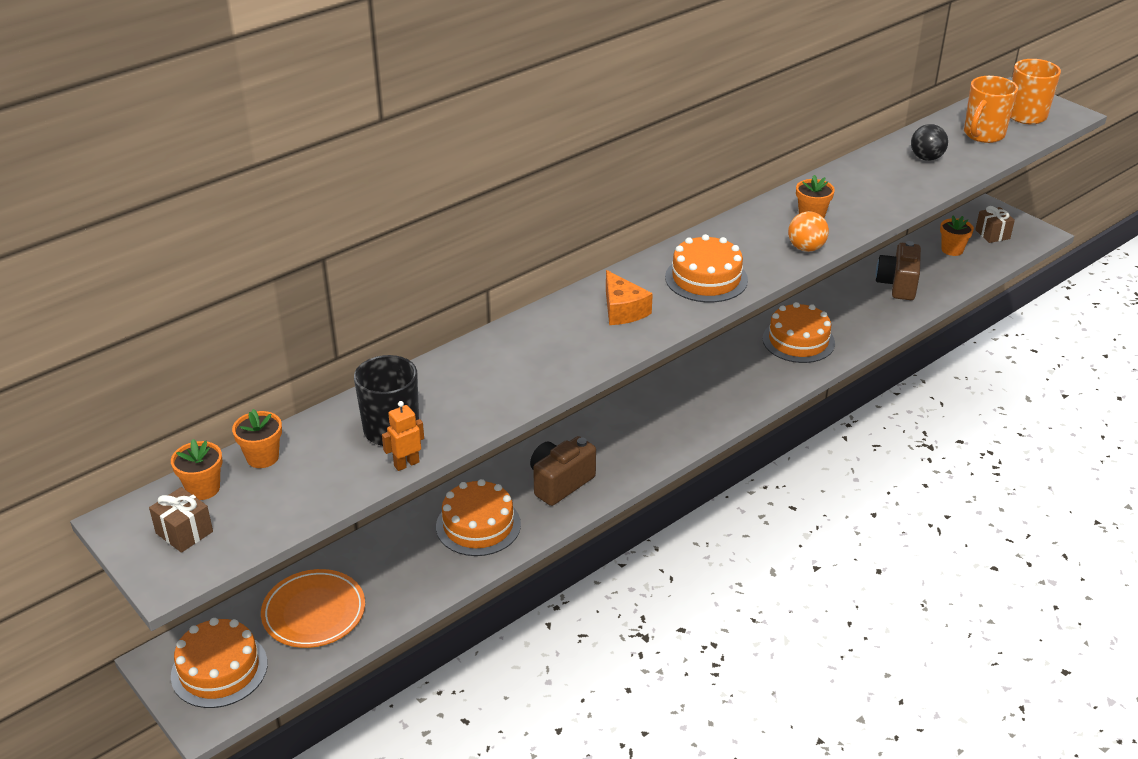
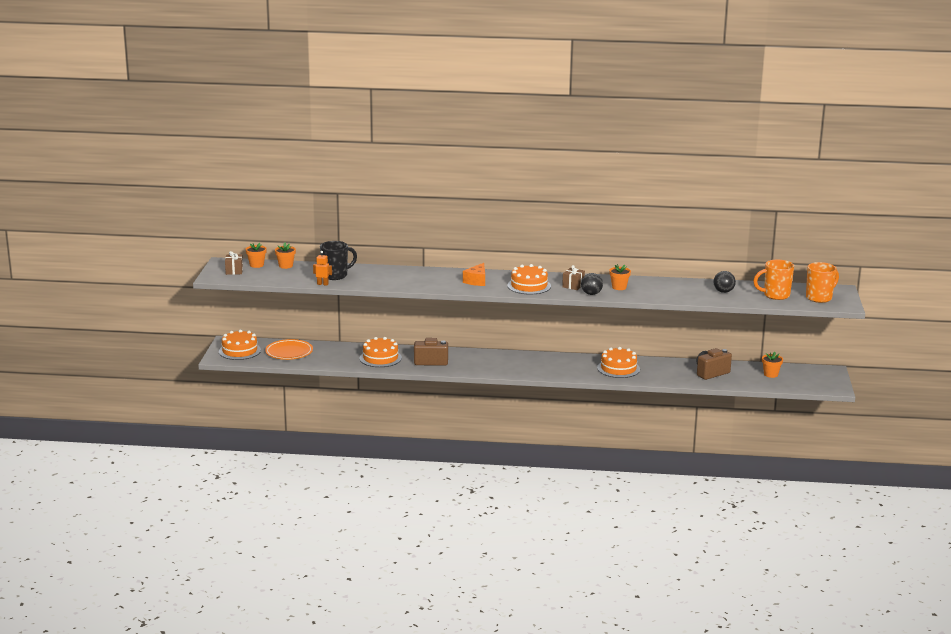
camera: 45 degrees right, 15 degrees down
orange ball [788,211,829,252] -> black ball [581,273,603,295]
brown gift [975,206,1015,243] -> brown gift moved to [562,265,585,290]

